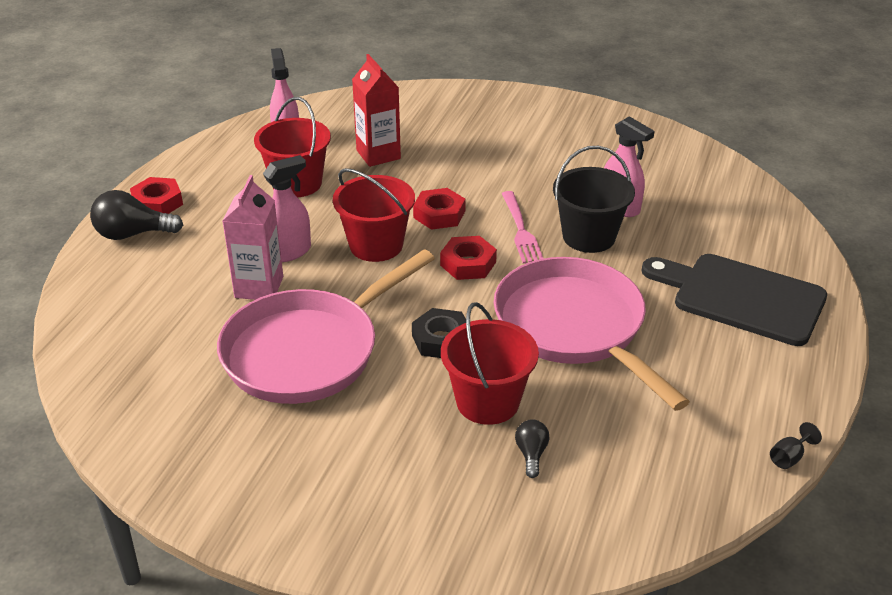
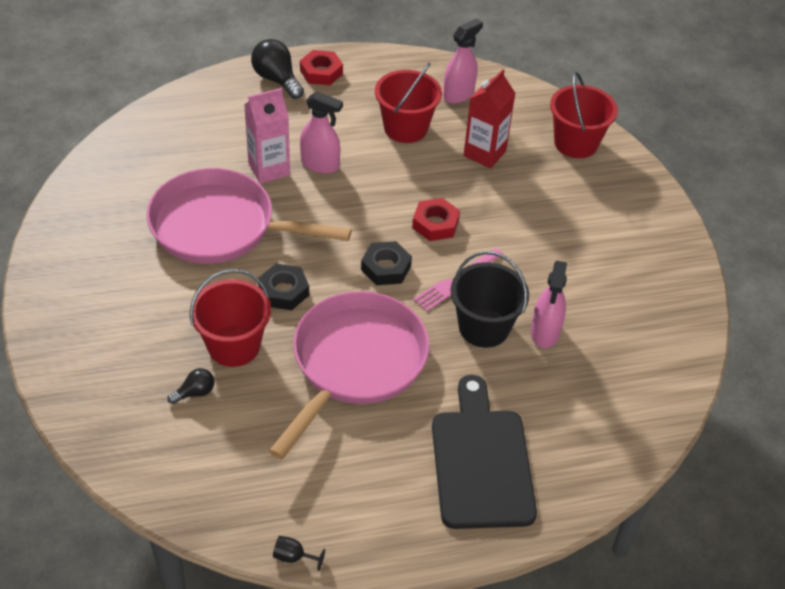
camera: 55 degrees right, 10 degrees up
red bucket [333,168,415,262] -> red bucket moved to [550,72,618,158]
red nut [440,236,497,280] -> black nut [361,241,412,285]

